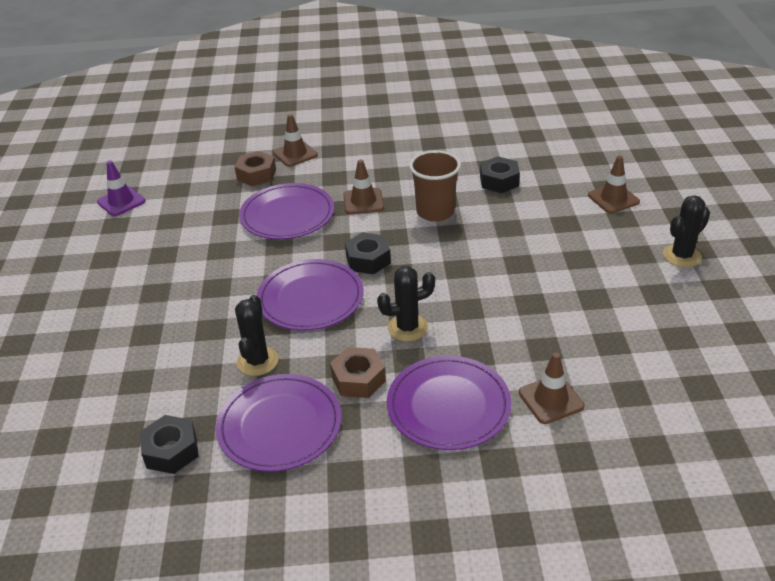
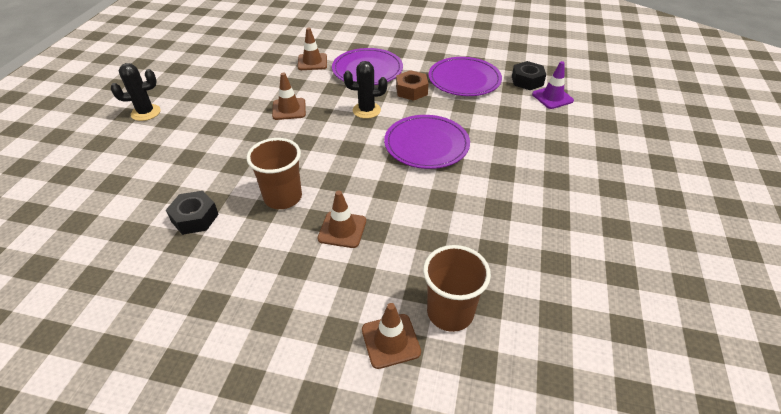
camera: 165 degrees left, 5 degrees up
purple traffic cone [97,161,145,216] -> purple traffic cone moved to [532,61,574,109]
brown nut [235,151,276,186] -> brown cup [423,245,491,332]
black cactus [235,295,278,376] -> none
purple plate [239,183,334,239] -> none
black nut [345,232,391,274] -> none
brown traffic cone [588,156,640,213] -> brown traffic cone moved to [272,73,306,120]

